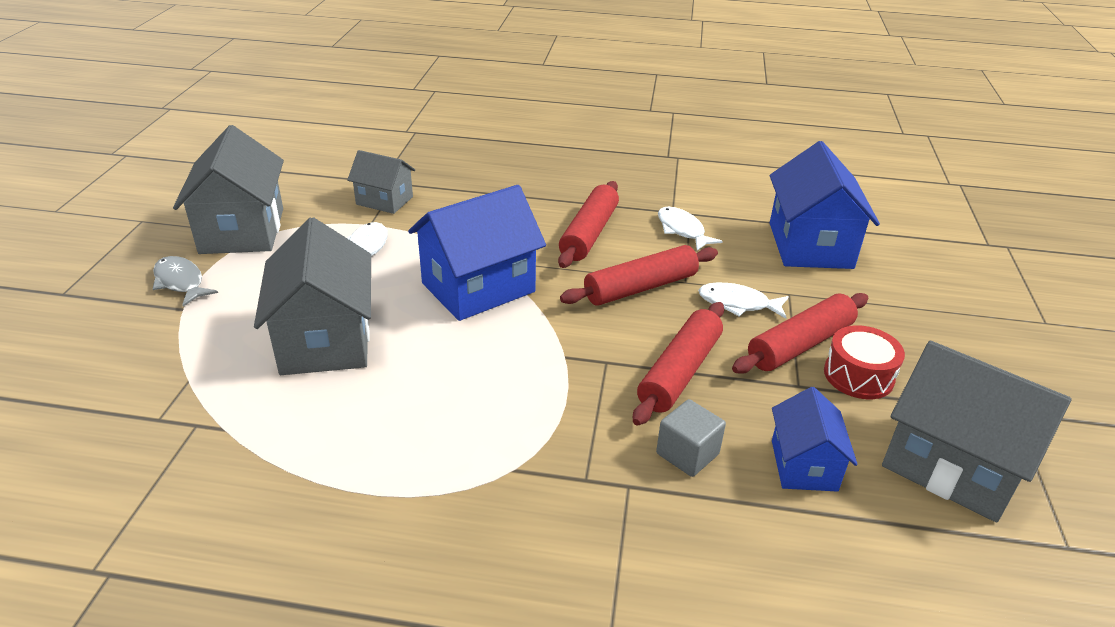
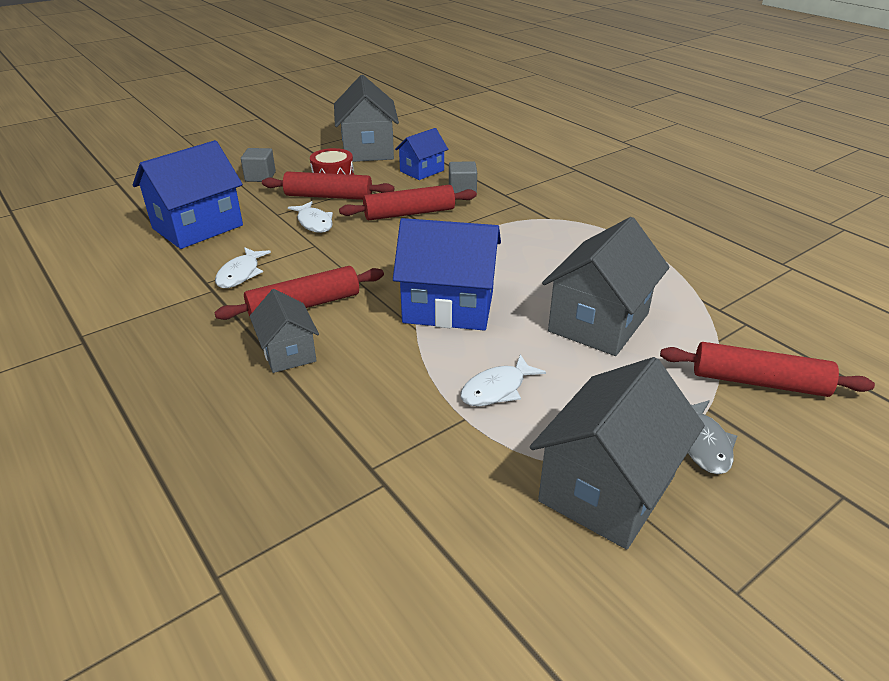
camera: 135 degrees left, 0 degrees up
grey house [347,150,415,214] -> grey house moved to [249,289,319,373]
red rolling pin [560,245,718,306] -> red rolling pin moved to [660,342,875,397]
none -> grey cube [241,148,276,182]

